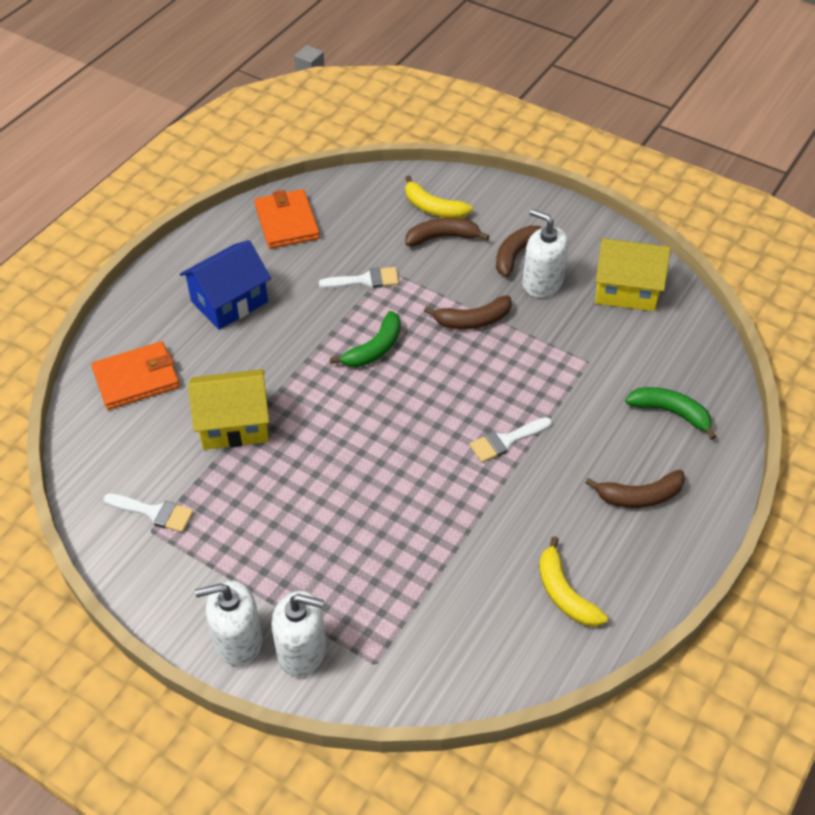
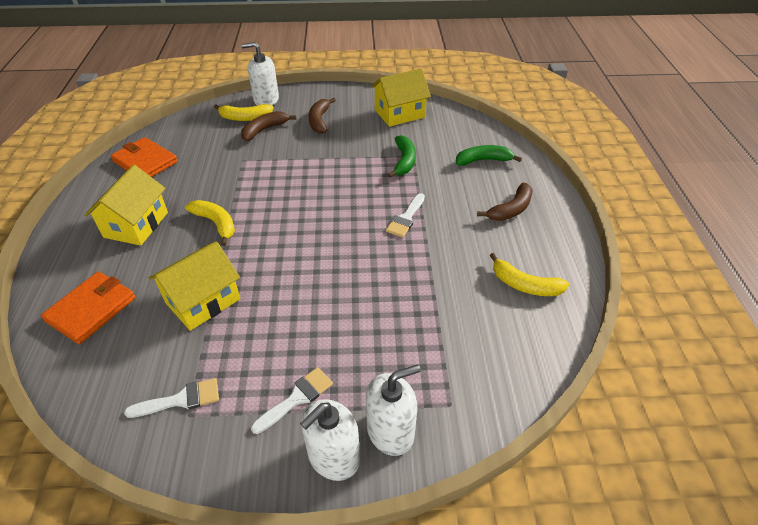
camera: 35 degrees left, 5 degrees down
blue house [180,240,271,330] -> yellow house [84,165,168,246]
white brush [319,267,399,288] -> white brush moved to [251,367,333,434]
green banana [330,311,401,367] -> green banana moved to [387,135,416,178]
brown banana [424,295,512,329] -> none
white soap dispenser [522,209,569,298] -> white soap dispenser moved to [241,42,279,105]
none -> yellow banana [185,200,235,246]

